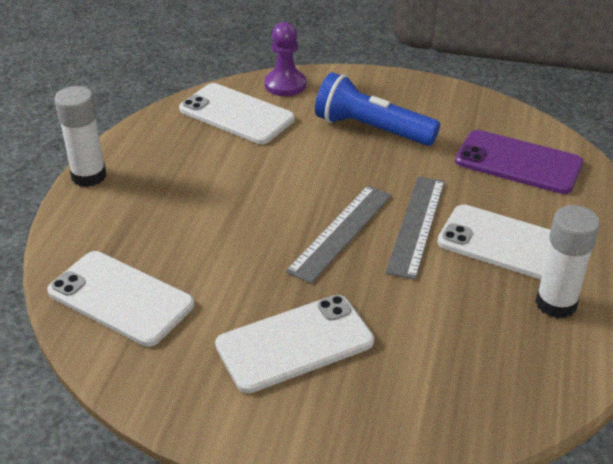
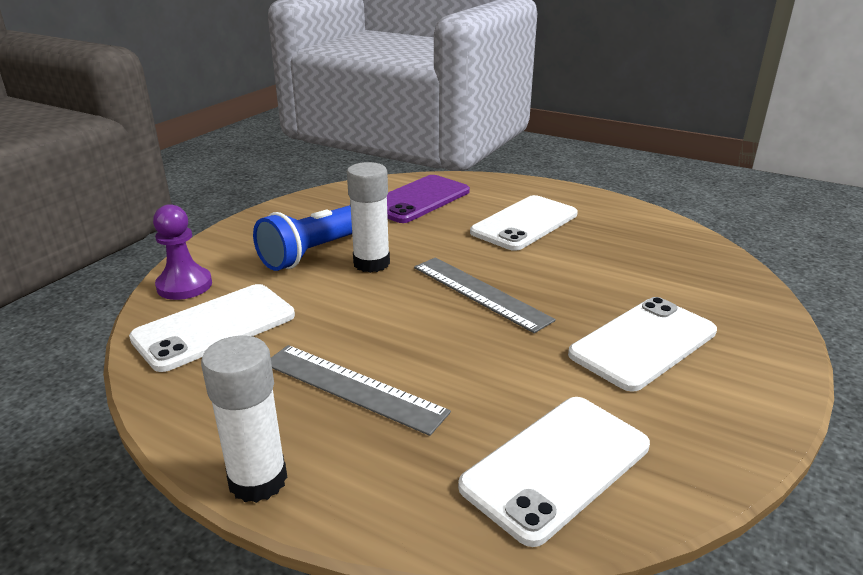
camera: 75 degrees left, 10 degrees down
white phone [215,295,374,393] -> white phone turned 60 degrees clockwise [568,297,717,392]
grey ruler [385,176,445,280] -> grey ruler moved to [271,345,451,436]
white glue stick [535,205,600,319] -> white glue stick moved to [347,162,390,273]

